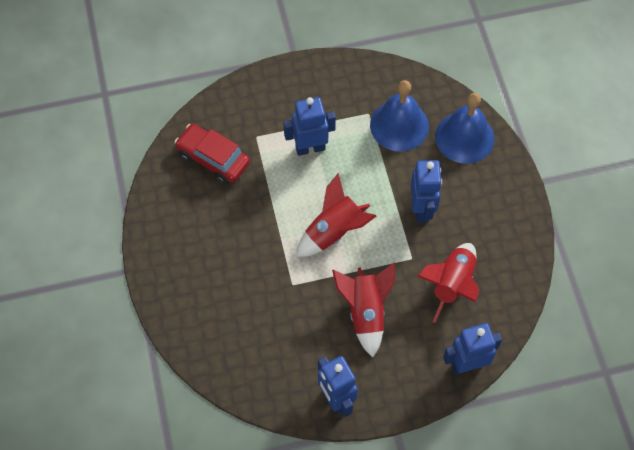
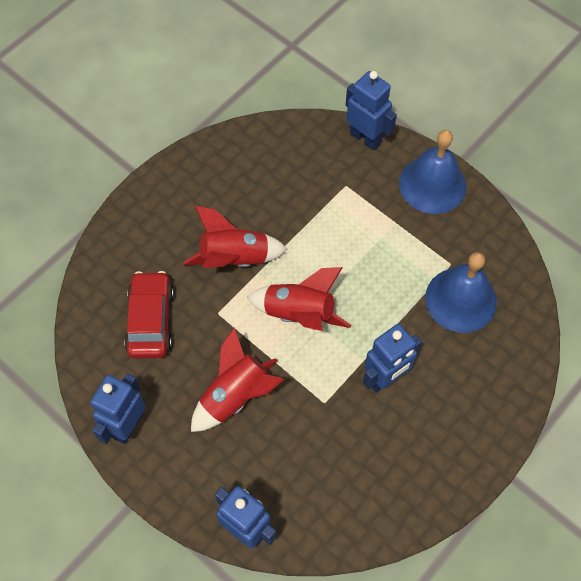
camera: 55 degrees right, 0 degrees up
red car [174,124,250,184] -> red car moved to [124,271,174,359]
blue robot [284,97,336,156] -> blue robot moved to [346,71,397,151]
red rocket [417,243,479,323] -> red rocket moved to [183,206,288,268]
blue bell [435,93,494,164] -> blue bell moved to [399,130,466,214]

